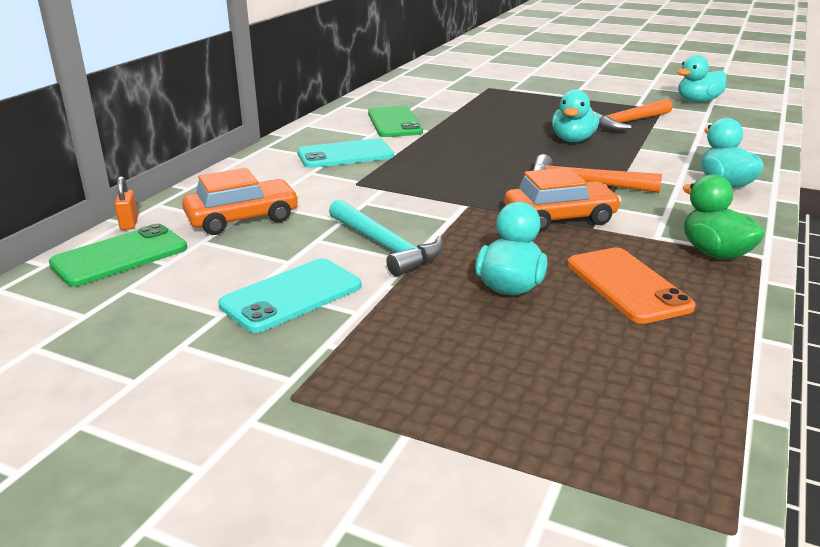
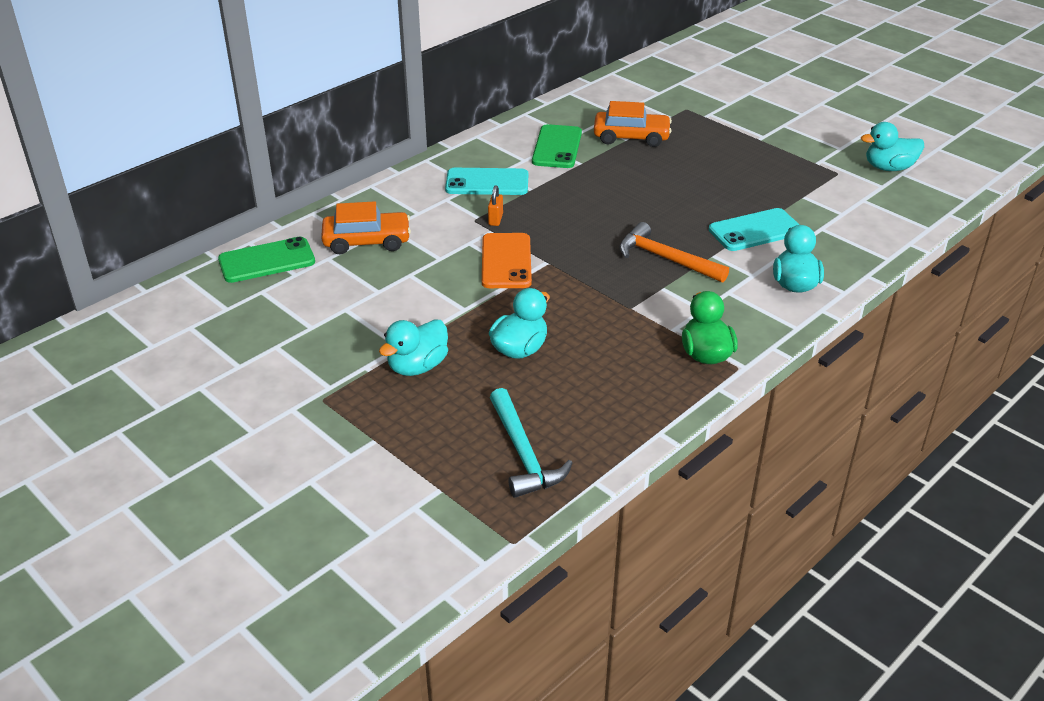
camera: 20 degrees right, 10 degrees up
orange padlock [115,176,138,230] -> orange padlock moved to [488,185,503,226]
turquoise phone [218,258,361,333] -> turquoise phone moved to [709,208,800,251]
turquoise hammer [329,199,444,276] -> turquoise hammer moved to [490,388,573,498]
orange car [505,168,621,232] -> orange car moved to [594,101,672,147]
turquoise duck [552,89,600,142] -> turquoise duck moved to [379,319,448,376]
orange phone [567,248,696,324] -> orange phone moved to [482,233,532,288]
orange hammer [593,99,673,131] -> none

